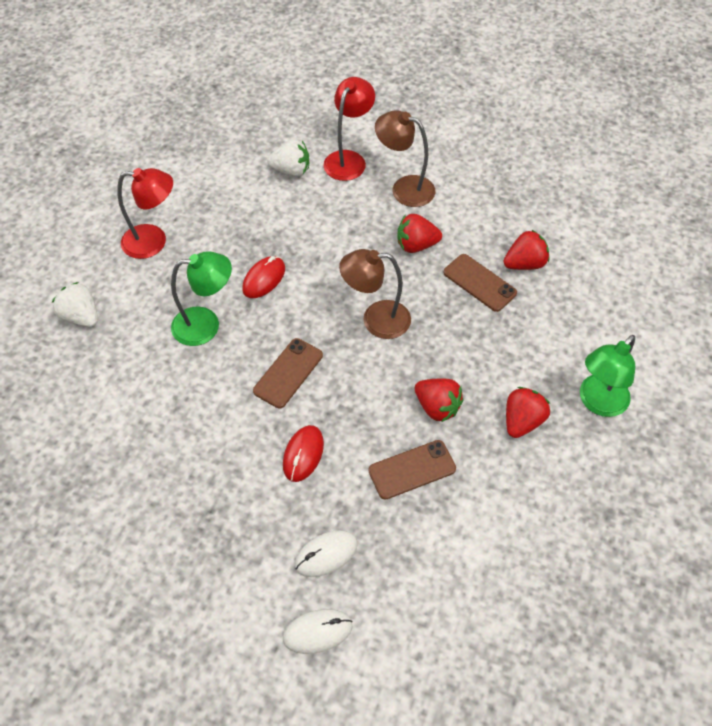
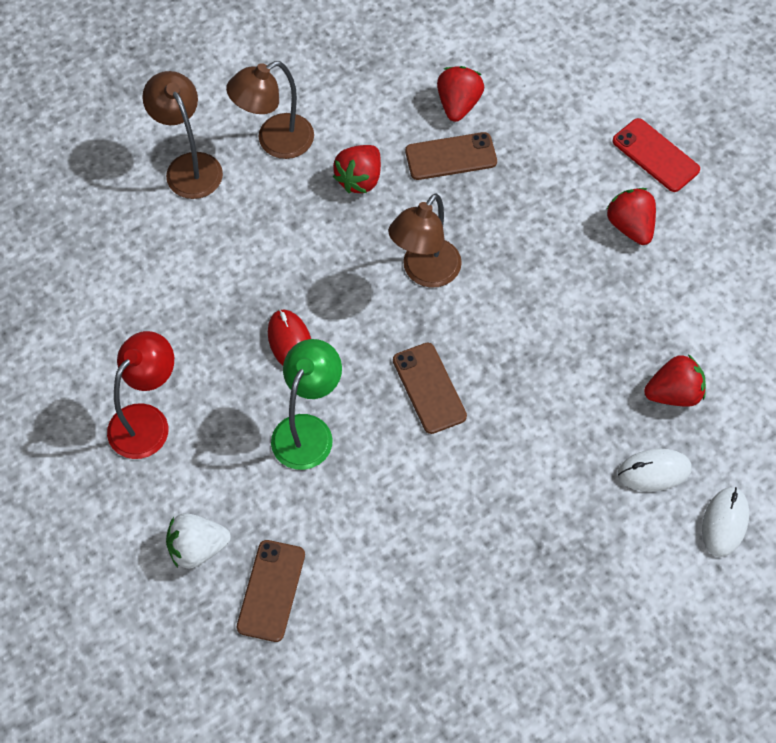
camera: 55 degrees left, 5 degrees up
white strawberry [267,139,309,177] -> none
red mouse [283,425,324,482] -> none
white mouse [295,530,358,577] -> white mouse turned 75 degrees clockwise [618,449,692,492]
red lamp [324,77,375,181] -> brown lamp [142,71,223,199]
brown phone [368,440,456,500] -> brown phone moved to [237,540,305,642]
red strawberry [415,379,463,422] -> red strawberry moved to [644,354,706,407]
green lamp [580,335,635,417] -> red phone [612,118,700,192]

